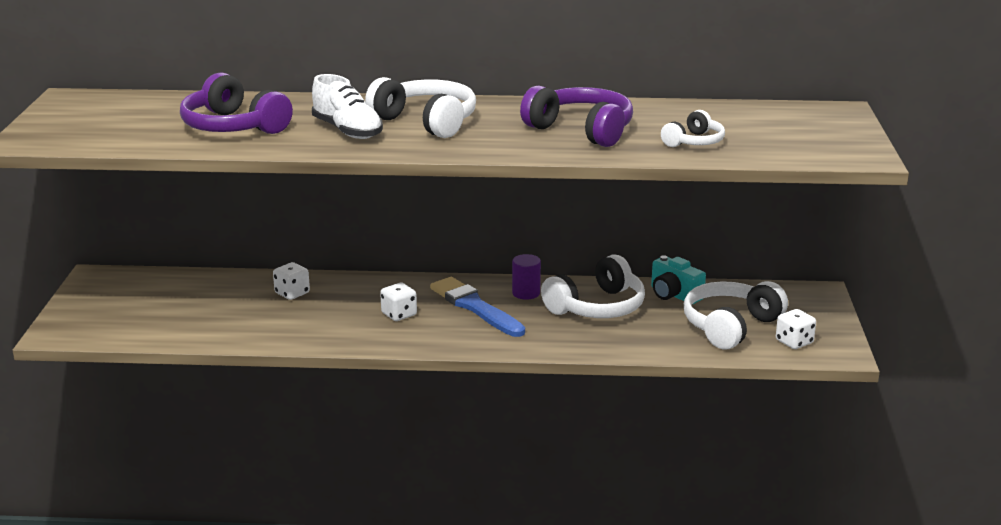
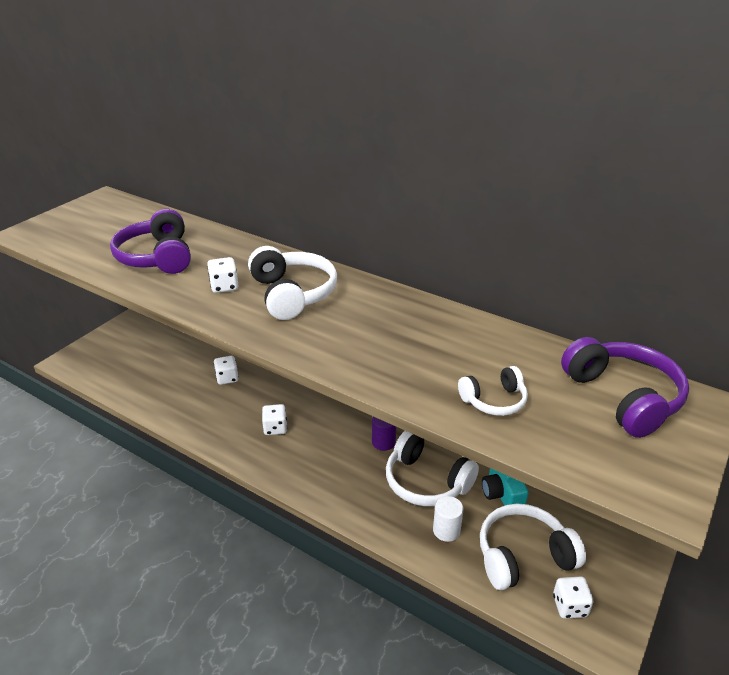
camera: 30 degrees right, 10 degrees up
white shoe [312,74,383,139] -> white dice [207,257,239,293]
blue brush [430,277,525,337] -> none
purple headphones [520,85,633,147] -> purple headphones moved to [561,337,689,438]
white headphones [541,255,645,318] -> white headphones turned 45 degrees clockwise [386,431,479,506]
none -> white cylinder [433,496,464,542]

